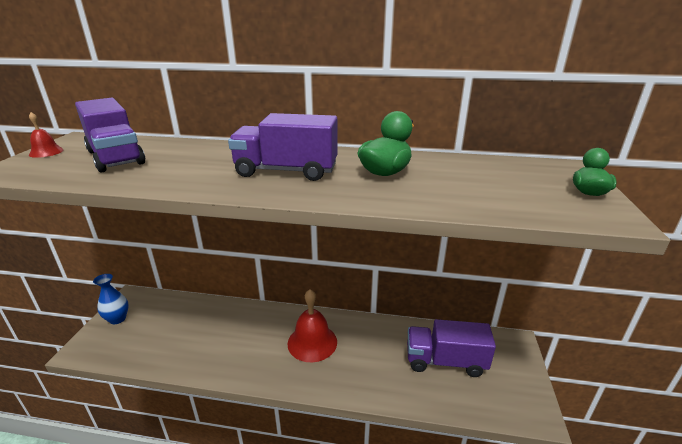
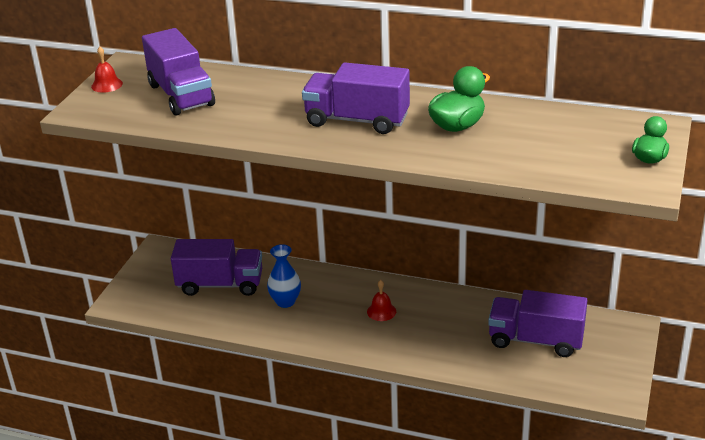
camera: 10 degrees right, 5 degrees up
blue vase [93,274,129,324] -> blue vase moved to [267,244,301,308]
red bell [288,289,337,362] -> red bell [367,280,396,321], size x0.50
none -> purple truck [171,239,262,296]

